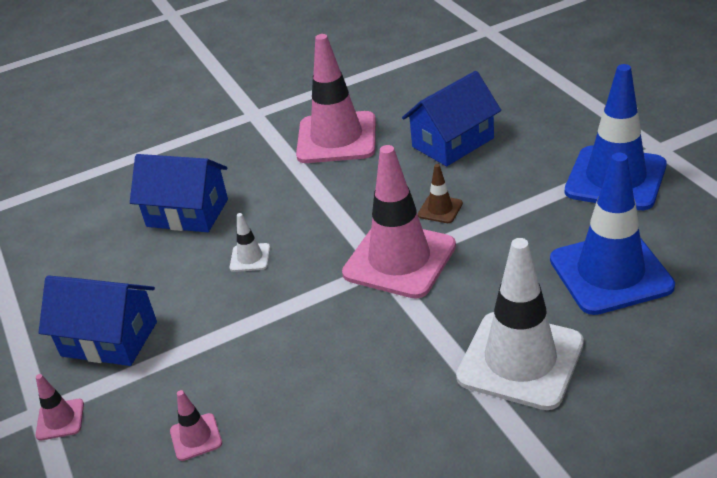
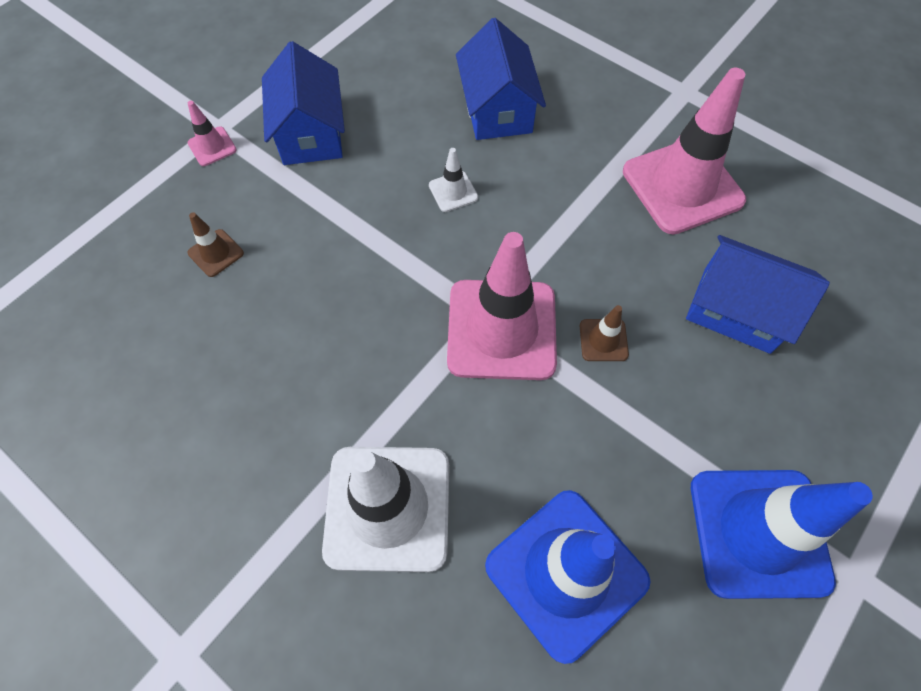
camera: 60 degrees right, 25 degrees up
pink traffic cone [170,390,222,461] -> brown traffic cone [188,212,244,277]

